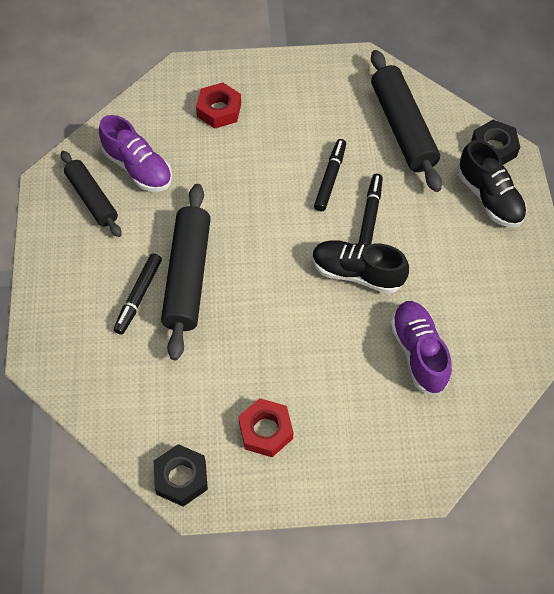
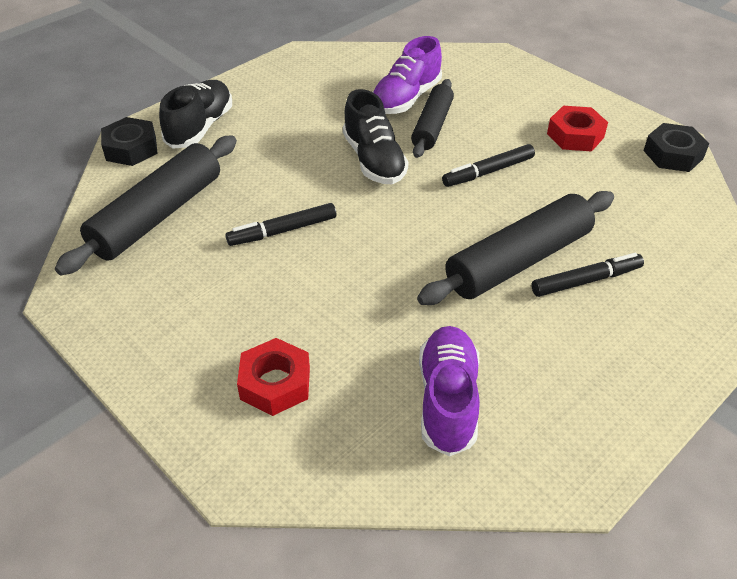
camera: 130 degrees left, 15 degrees down
black rolling pin [61,151,122,237] -> black rolling pin moved to [411,79,454,158]
black marker [359,174,383,245] -> black marker moved to [442,144,535,187]

